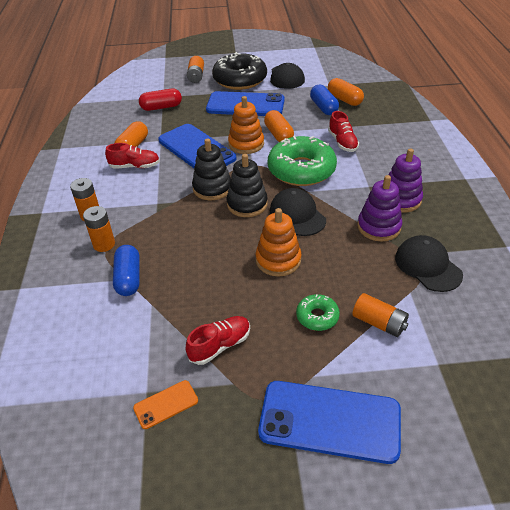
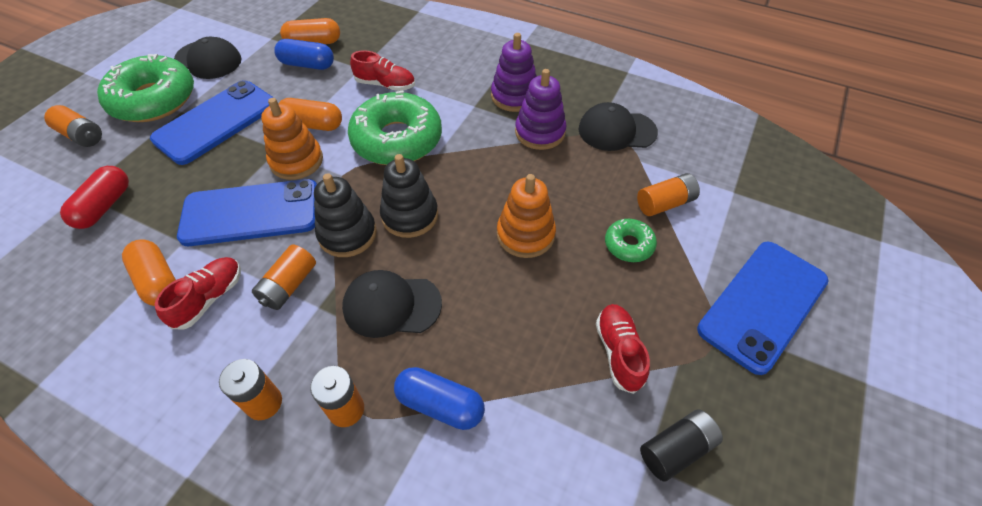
camera: 60 degrees left, 10 degrees up
orange phone [133,380,198,429] -> black battery [640,409,723,482]
black donut [212,52,267,90] -> green donut [97,54,194,122]
black cap [270,188,326,236] -> black cap moved to [342,270,442,338]
none -> orange battery [252,245,316,310]

